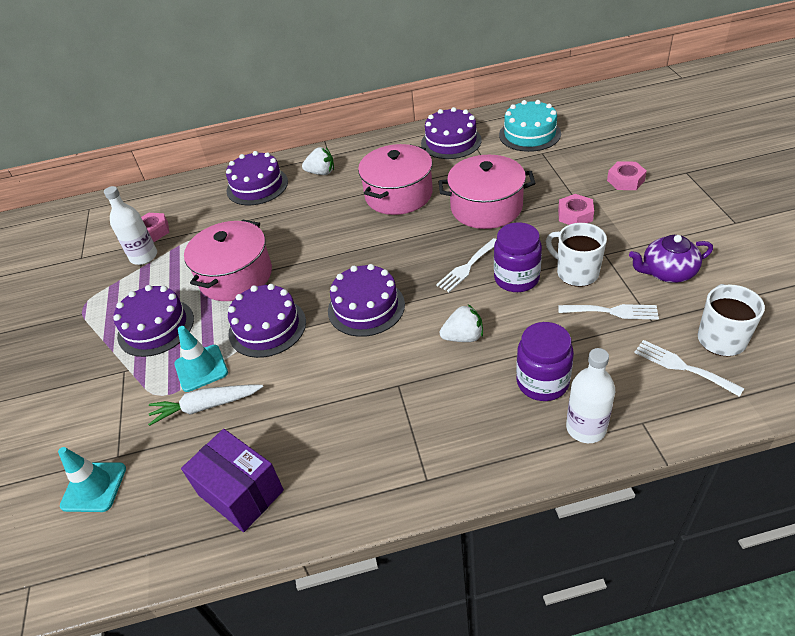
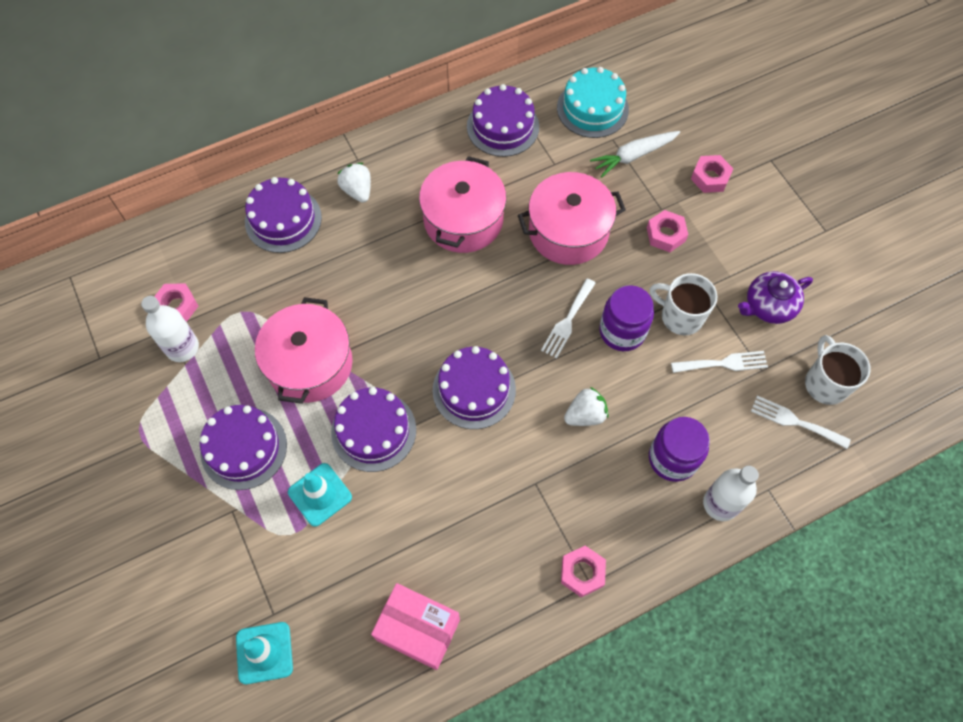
camera: 20 degrees left, 20 degrees up
white carrot [148,384,263,426] -> white carrot moved to [590,131,680,177]
purple box [181,429,284,532] -> pink box [371,583,460,670]
white strawberry [302,147,334,175] -> white strawberry turned 105 degrees counterclockwise [337,163,371,203]
none -> pink nut [561,546,606,597]

